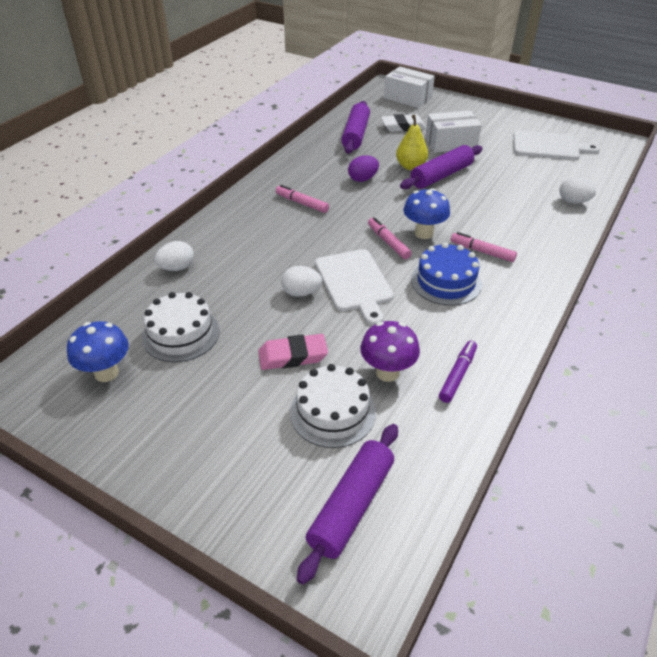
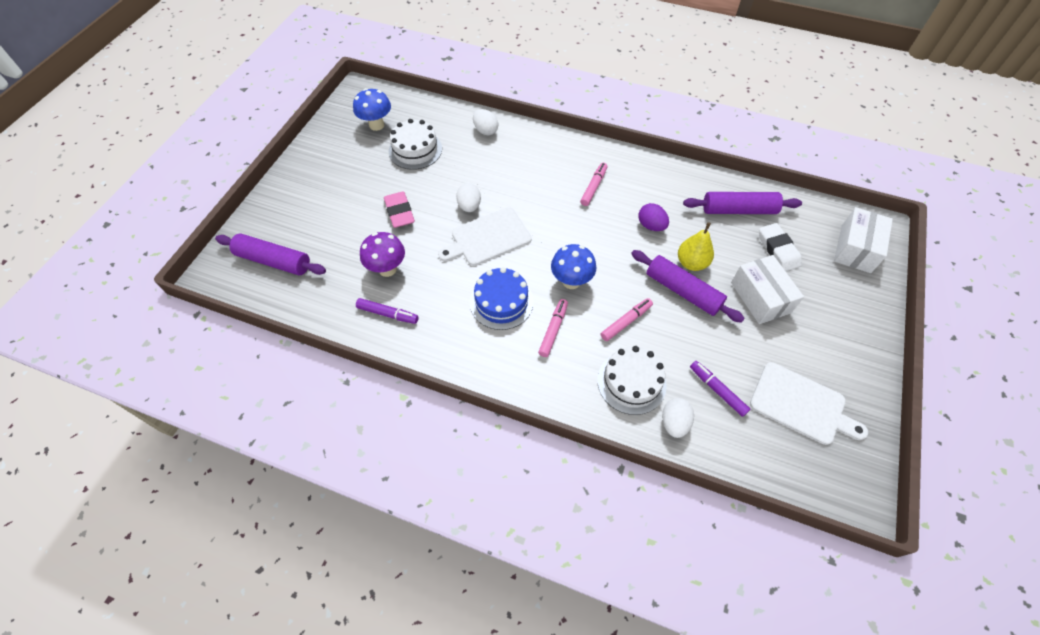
camera: 80 degrees right, 15 degrees up
white cake [290,364,376,448] -> white cake moved to [597,346,667,415]
pink marker [368,217,412,259] -> pink marker moved to [601,298,653,341]
white cutting board [513,130,600,160] -> white cutting board turned 60 degrees counterclockwise [750,362,868,445]
none -> purple marker [690,361,750,417]

